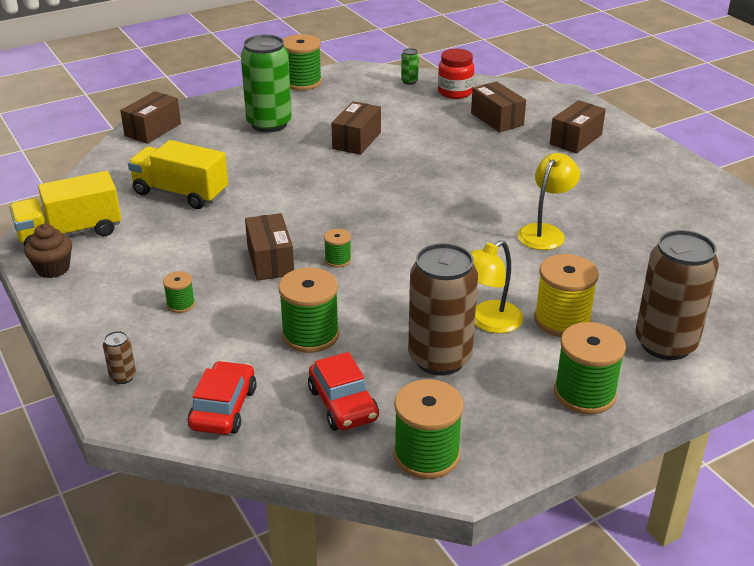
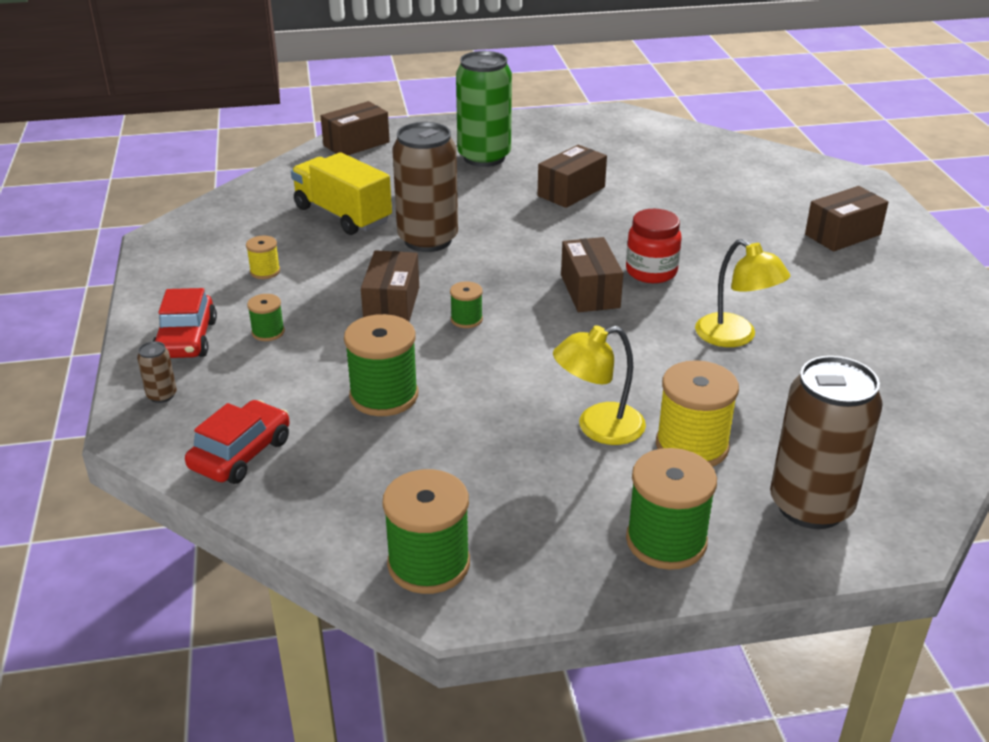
camera: 20 degrees right, 0 degrees up
yellow truck [9,171,121,246] -> none
brown cupcake [24,224,72,278] -> none
green spool [283,34,322,91] -> none
red car [308,352,379,431] -> red car moved to [153,288,217,358]
green can [401,48,419,85] -> none
brown can [408,243,478,376] -> brown can moved to [392,122,458,252]
red jar [438,49,474,99] -> red jar moved to [626,209,682,283]
brown box [471,81,526,133] -> brown box moved to [561,237,623,312]
yellow lamp [517,153,580,250] -> yellow lamp turned 90 degrees clockwise [695,239,790,347]
none -> yellow spool [246,236,280,279]

